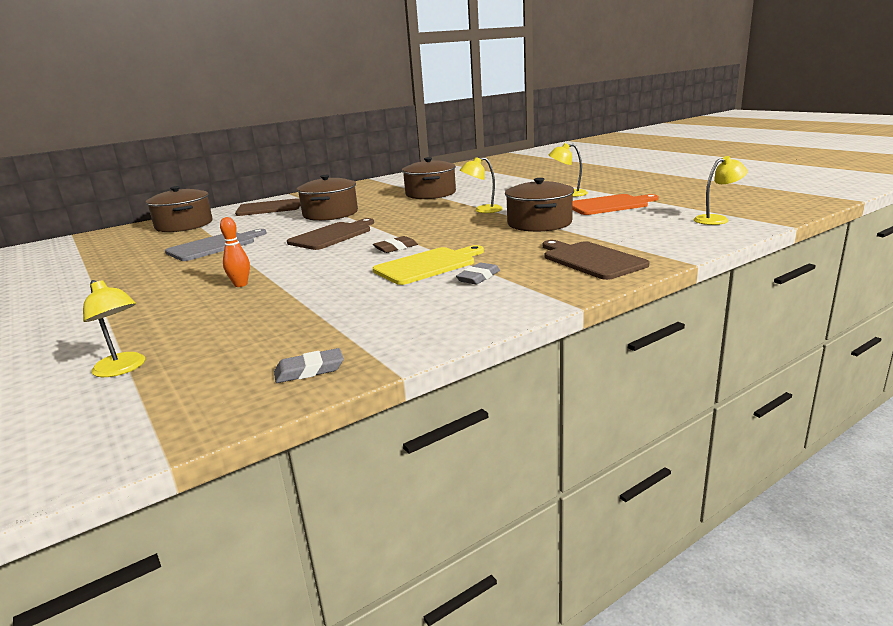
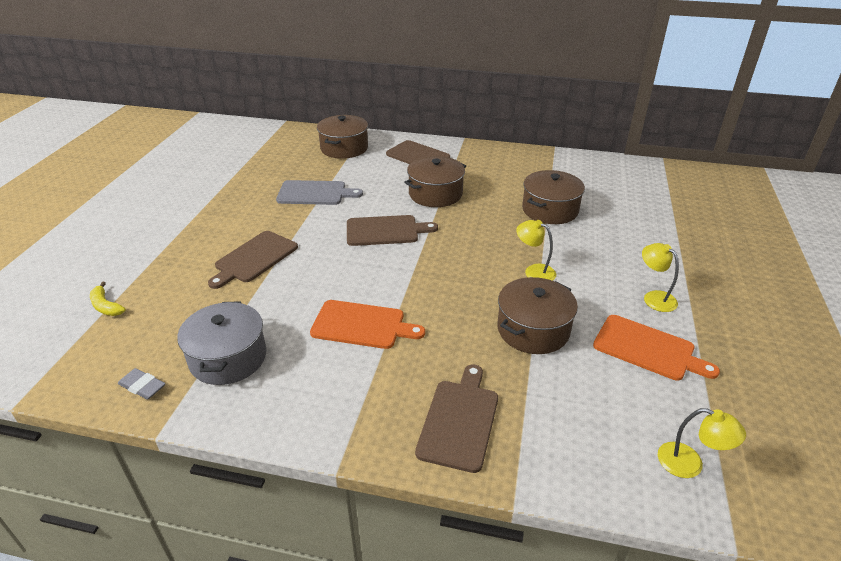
camera: 45 degrees right, 15 degrees up
yellow lamp [83,280,145,377] -> yellow banana [90,282,126,316]
orange bowling pin [220,217,250,287] -> brown cutting board [208,231,298,289]
brown eraser [373,236,418,253] -> none
yellow cutting board [373,245,484,285] -> orange cutting board [310,300,425,349]
grey eraser [456,262,500,285] -> none
none -> grey pot [177,301,266,385]

